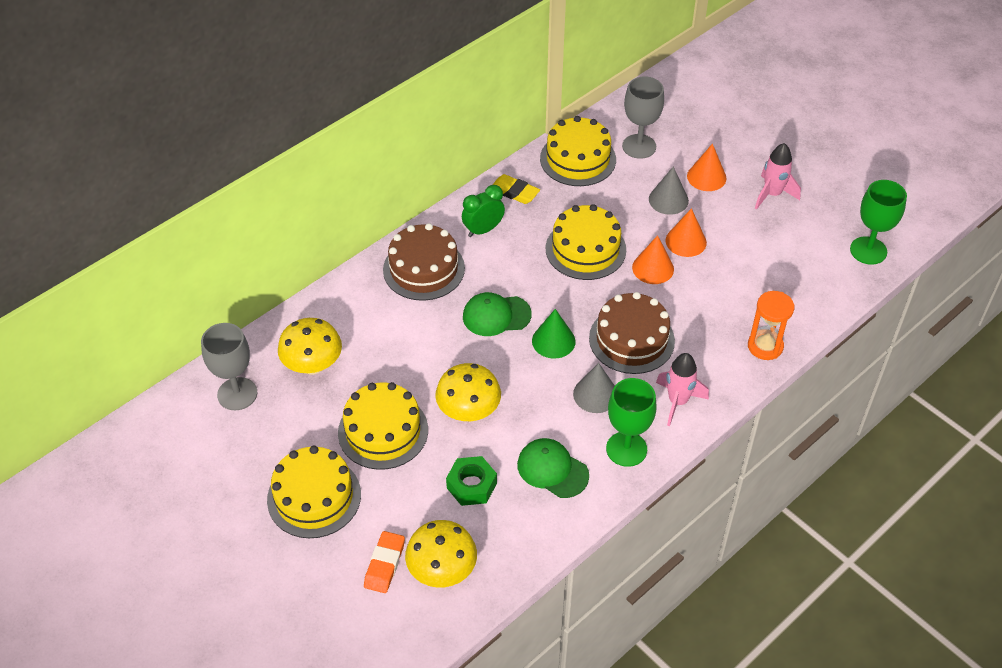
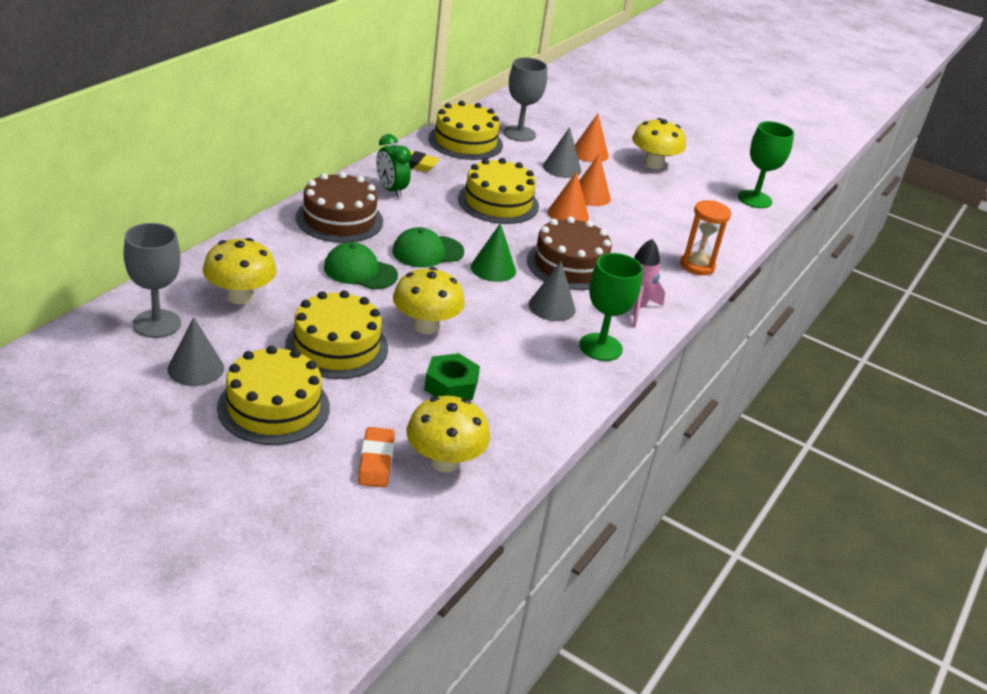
camera: 20 degrees left, 15 degrees down
green clock [462,185,505,237] -> green clock turned 75 degrees counterclockwise [376,134,411,198]
green cap [517,438,589,498] -> green cap moved to [324,242,398,289]
pink rocket [755,143,801,209] -> yellow mushroom [632,118,686,169]
none -> grey cone [167,317,224,386]

